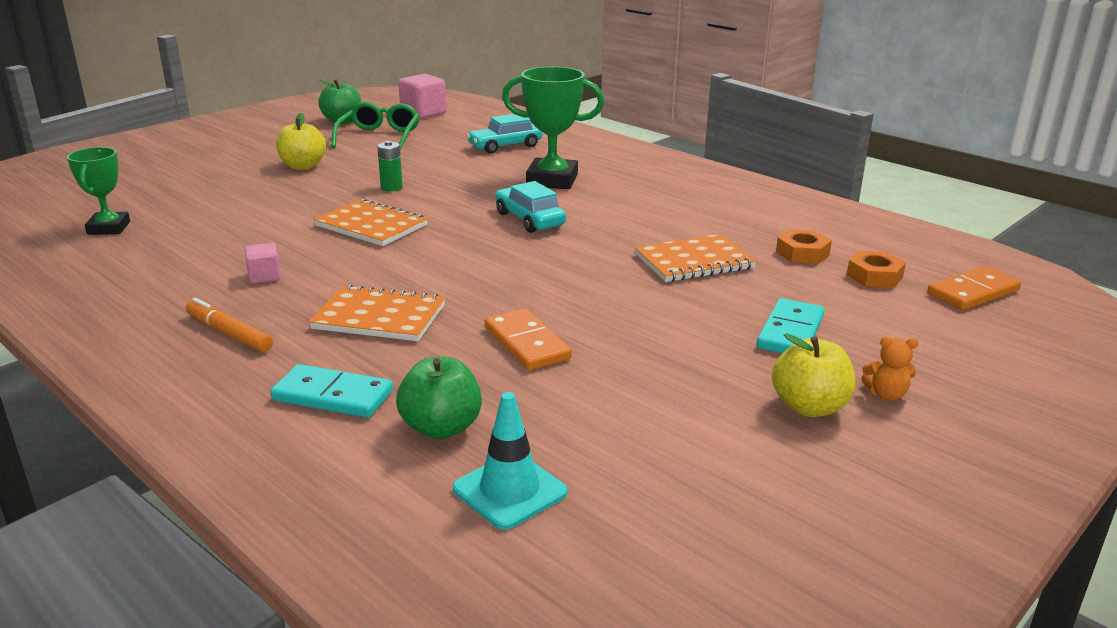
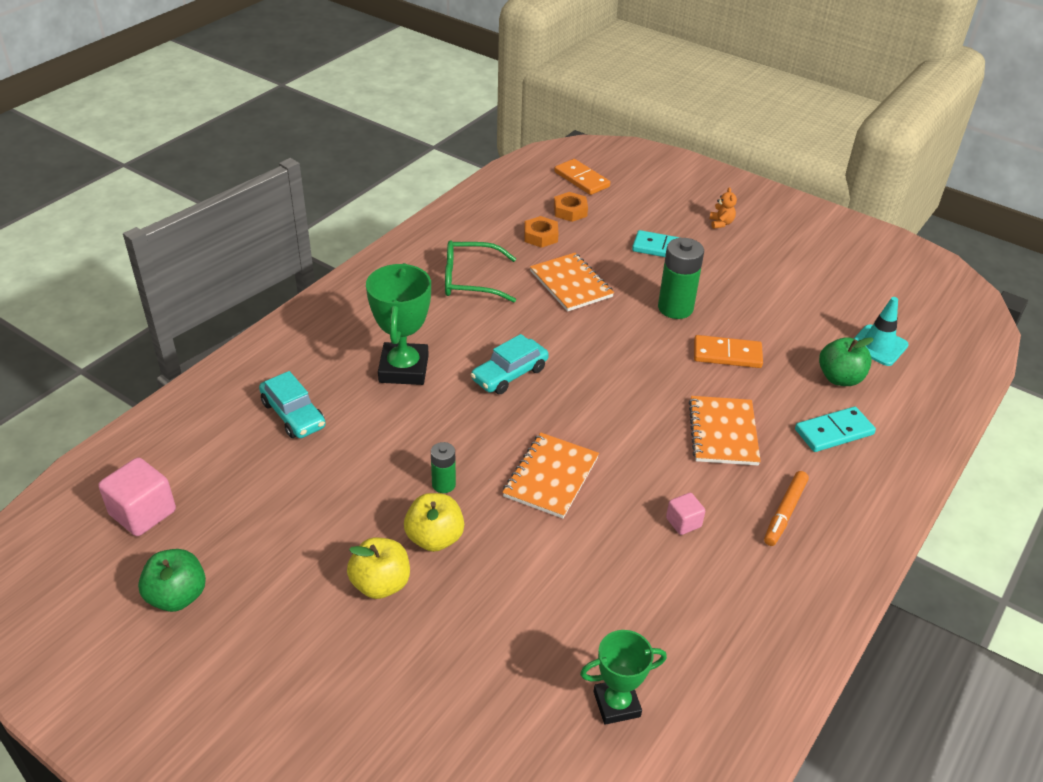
camera: 100 degrees left, 15 degrees up
turquoise domino [271,364,393,418] -> turquoise domino turned 60 degrees clockwise [795,406,876,452]
green glasses [331,102,420,150] -> green glasses moved to [445,240,516,303]
orange domino [485,308,572,370] -> orange domino turned 45 degrees clockwise [694,335,763,368]
yellow apple [772,333,856,417] -> yellow apple moved to [404,493,464,552]
none -> green battery [658,238,704,319]

